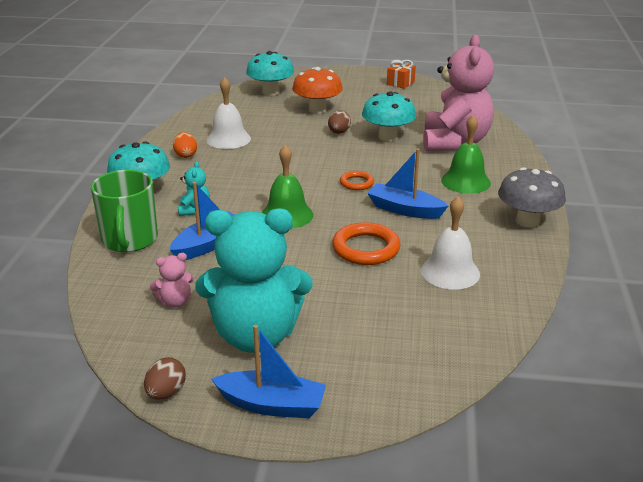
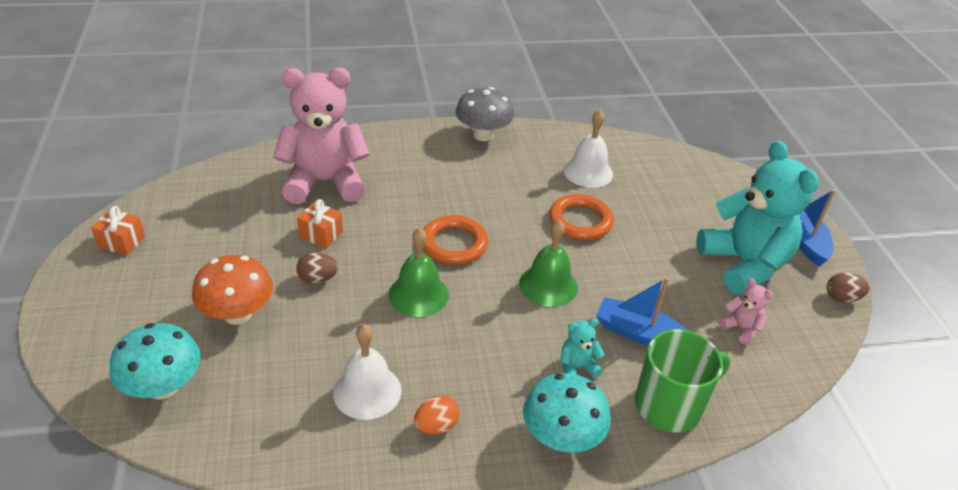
camera: 110 degrees left, 10 degrees up
orange ring [340,171,374,190] -> orange ring [423,215,488,265], size x1.73
turquoise mushroom [362,91,416,141] -> orange gift [297,199,343,248]
blue boat [367,148,448,219] -> none
green bell [441,115,491,194] -> green bell moved to [389,228,449,317]

